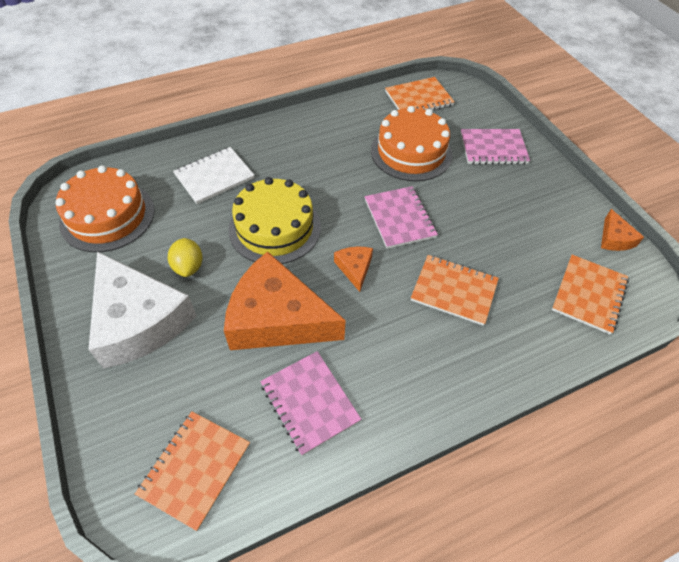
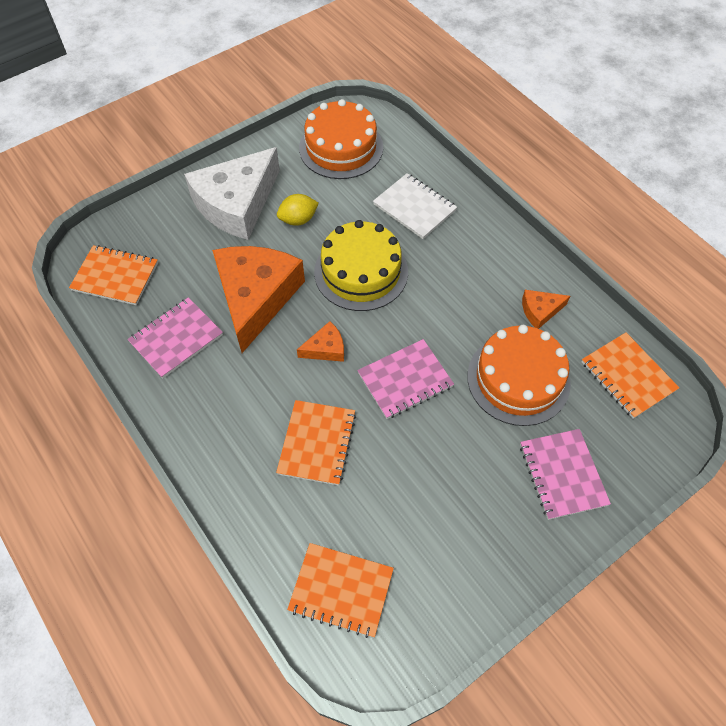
camera: 80 degrees right, 5 degrees up
orange cheese [601,209,644,251] -> orange cheese moved to [522,290,570,329]

